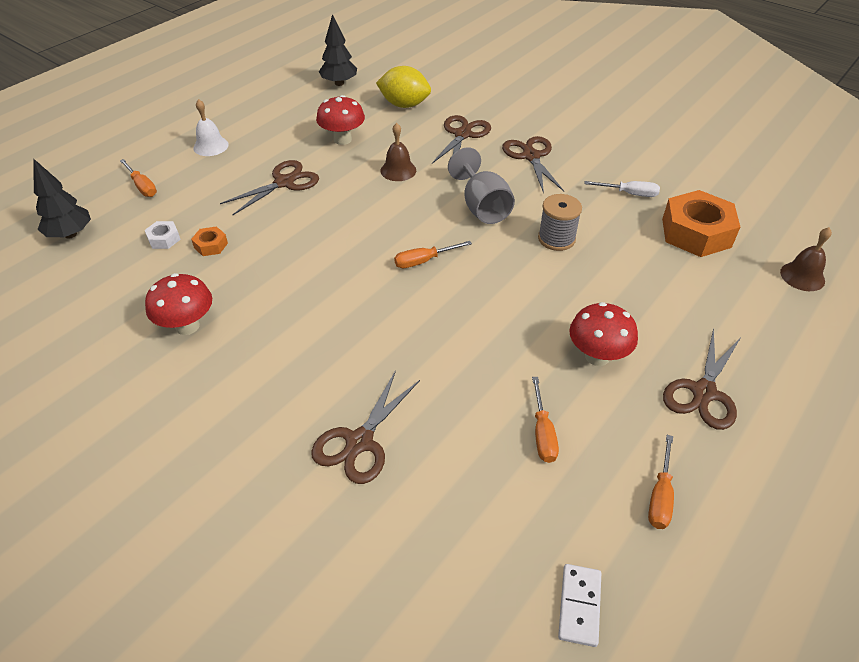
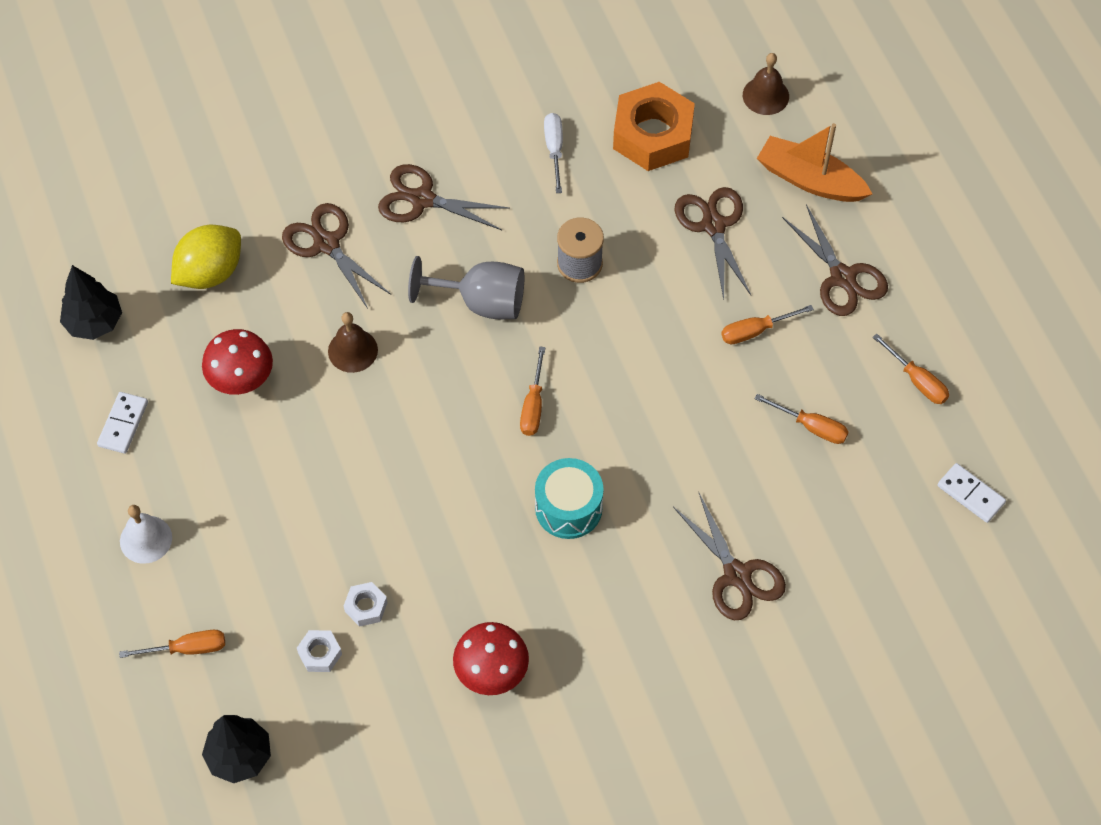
camera: 60 degrees left, 15 degrees up
orange nut [191,226,228,256] -> white nut [344,582,388,627]
brown scissors [220,160,319,215] -> brown scissors moved to [675,187,751,300]
red mushroom [569,302,638,366] -> orange screwdriver [721,305,814,344]
white screwdriver [584,181,660,197] -> white screwdriver turned 45 degrees counterclockwise [544,113,563,193]
none -> white domino [97,392,148,454]
none -> turquoise drum [535,458,604,539]
none -> orange boat [757,123,872,202]

